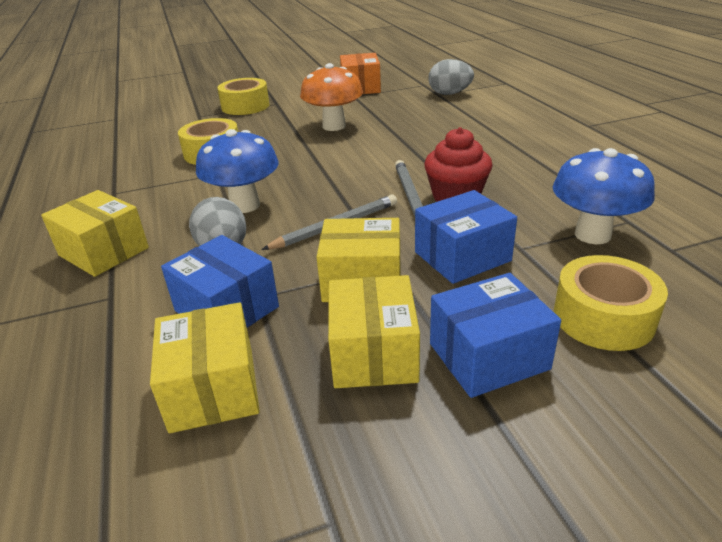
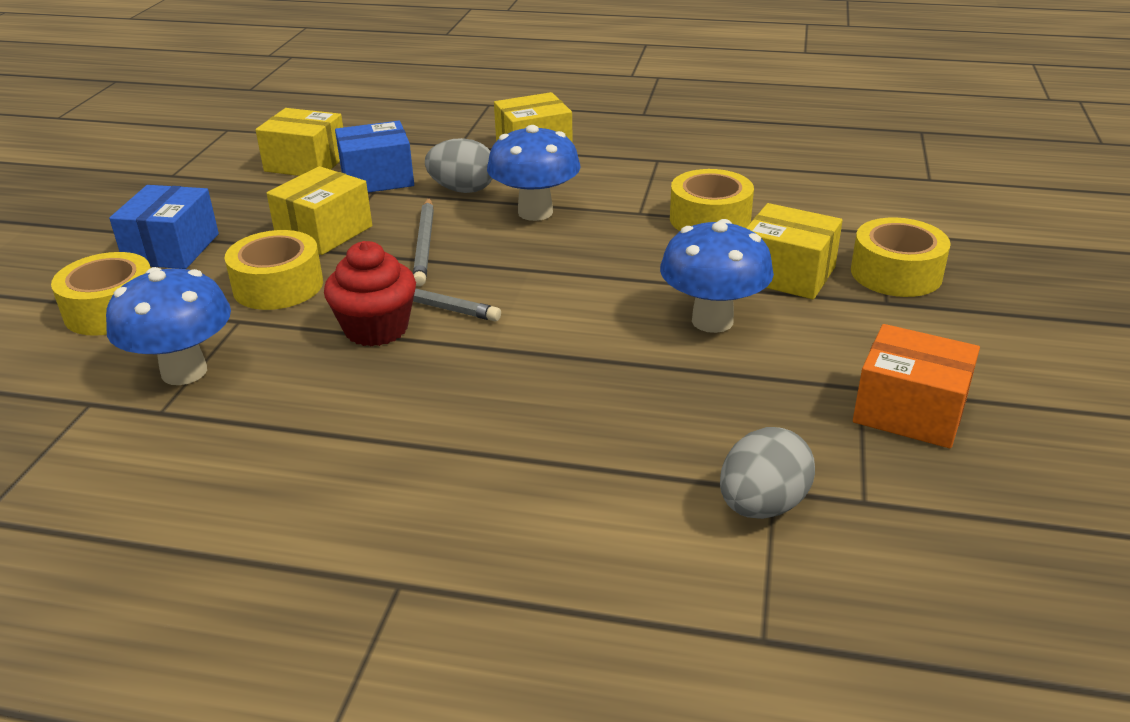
camera: 120 degrees right, 0 degrees up
orange mushroom [300,63,363,131] -> blue mushroom [660,219,774,333]
yellow box [328,275,420,388] -> yellow box moved to [746,203,843,299]
blue box [415,190,517,284] -> yellow tape [225,230,323,310]

